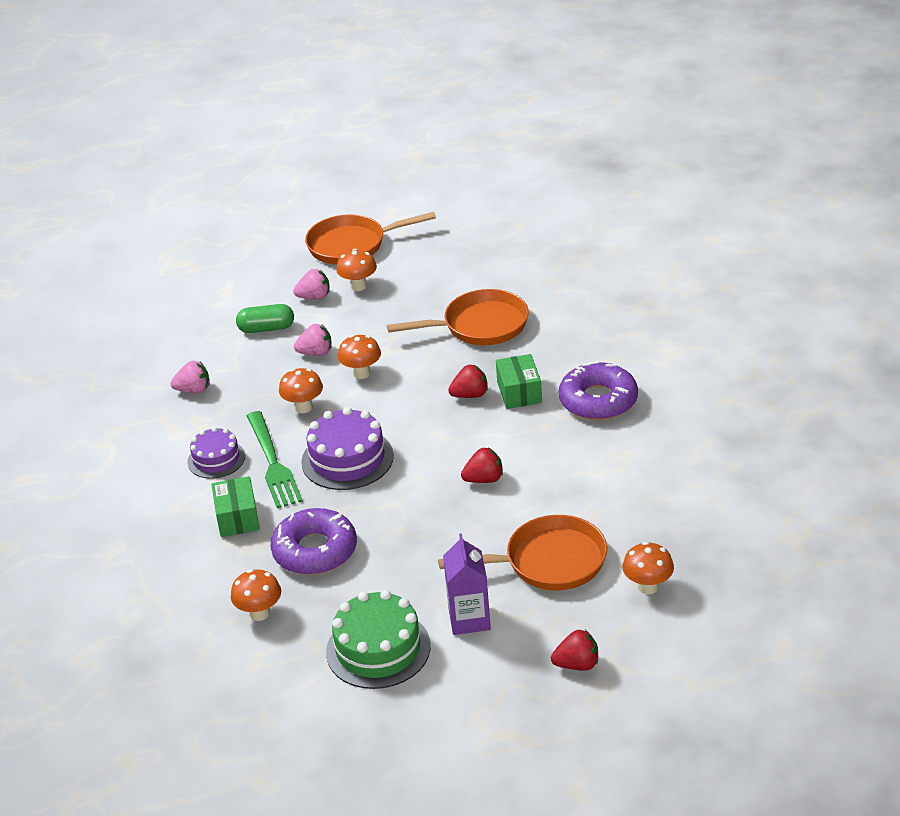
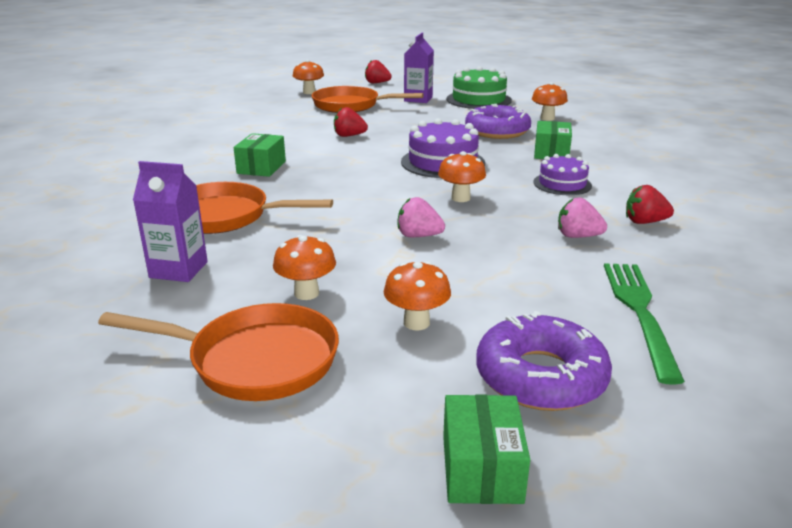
camera: 160 degrees left, 10 degrees down
green capsule [236,304,294,333] -> none
green fork [247,411,303,508] -> green fork moved to [604,263,685,385]
pink strawberry [293,269,330,300] -> none
orange mushroom [338,335,381,379] -> orange mushroom moved to [384,261,451,330]
red strawberry [448,365,488,398] -> red strawberry moved to [626,185,674,224]
purple donut [559,361,638,420] -> purple donut moved to [476,311,612,411]
none -> purple carton [133,161,208,282]
none -> green box [443,395,530,504]

